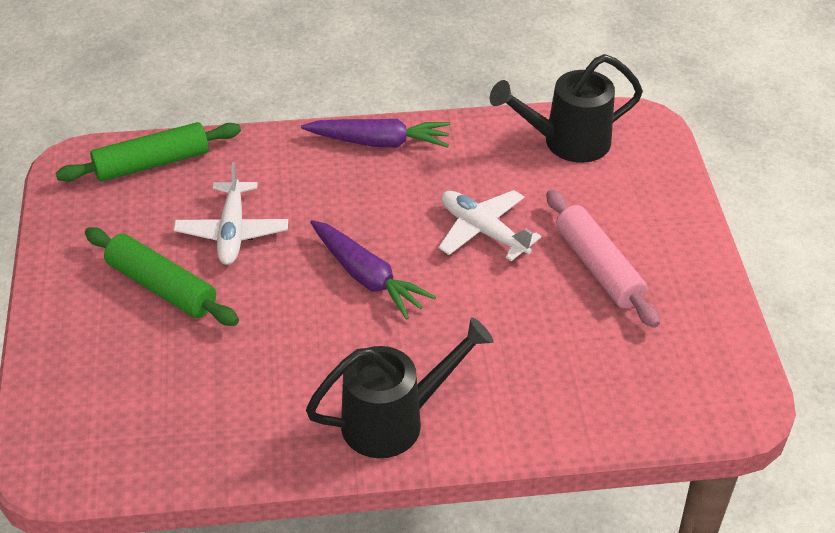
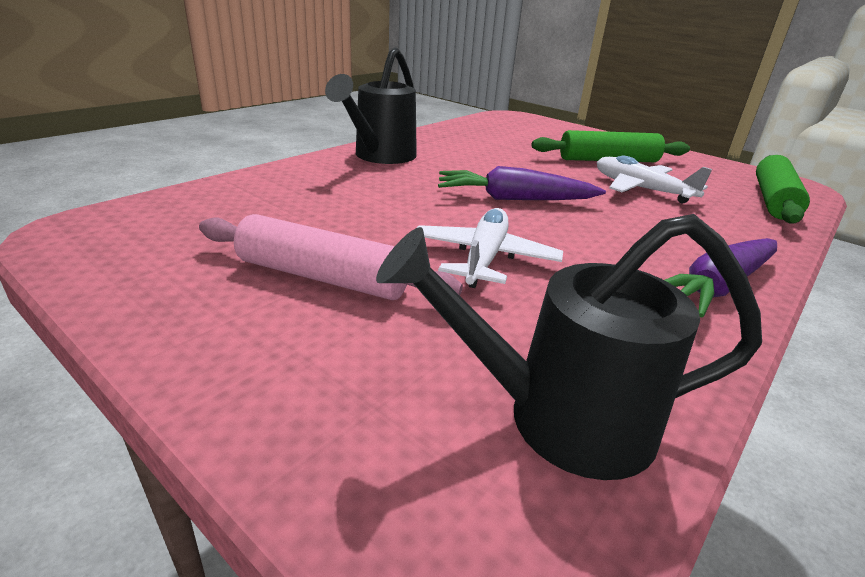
camera: 135 degrees right, 15 degrees down
white plane [438,190,541,261] -> white plane turned 75 degrees counterclockwise [417,208,563,288]
black watering can [490,54,643,163] -> black watering can turned 120 degrees counterclockwise [376,214,762,480]

